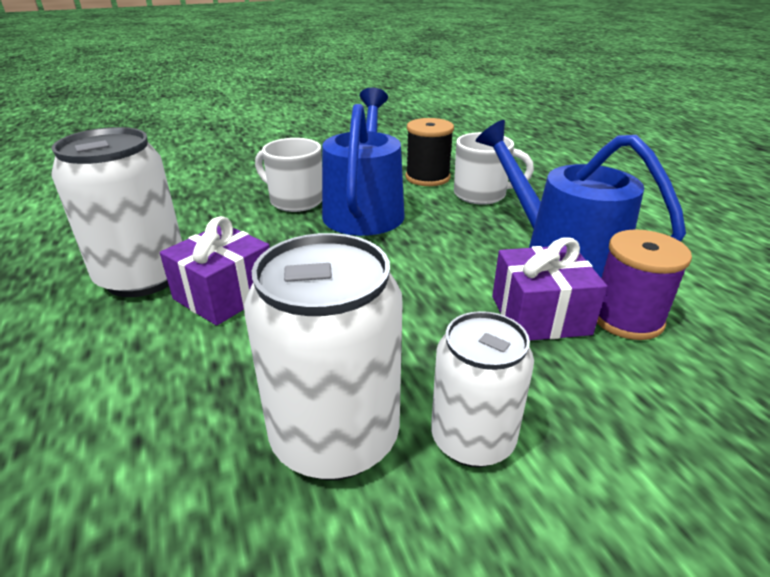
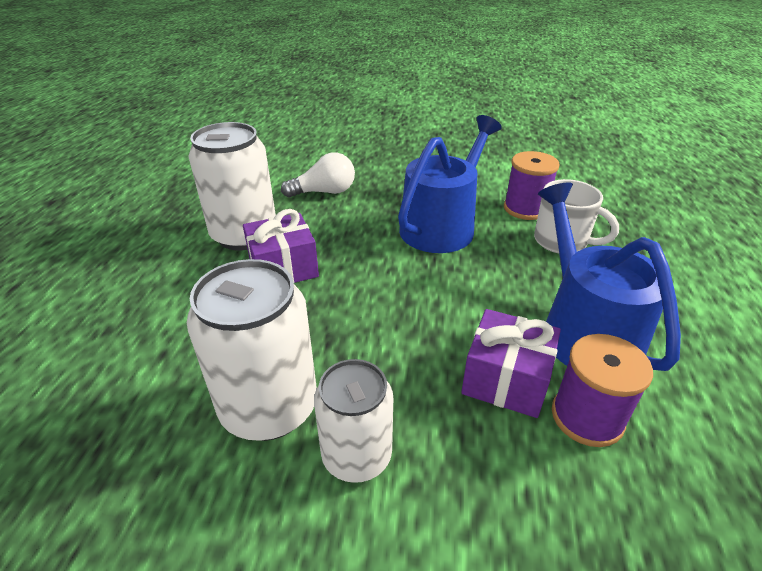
camera: 30 degrees right, 5 degrees up
white mug [255,138,322,212] -> none
black spool [406,118,454,186] -> purple spool [504,151,560,220]
none -> white light bulb [281,152,355,198]

